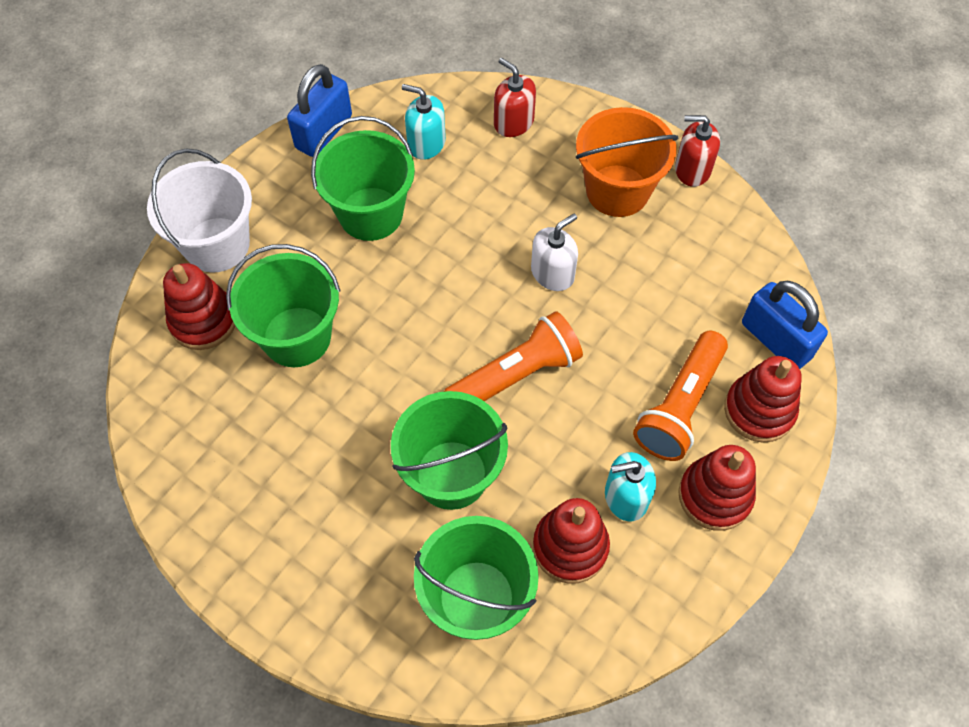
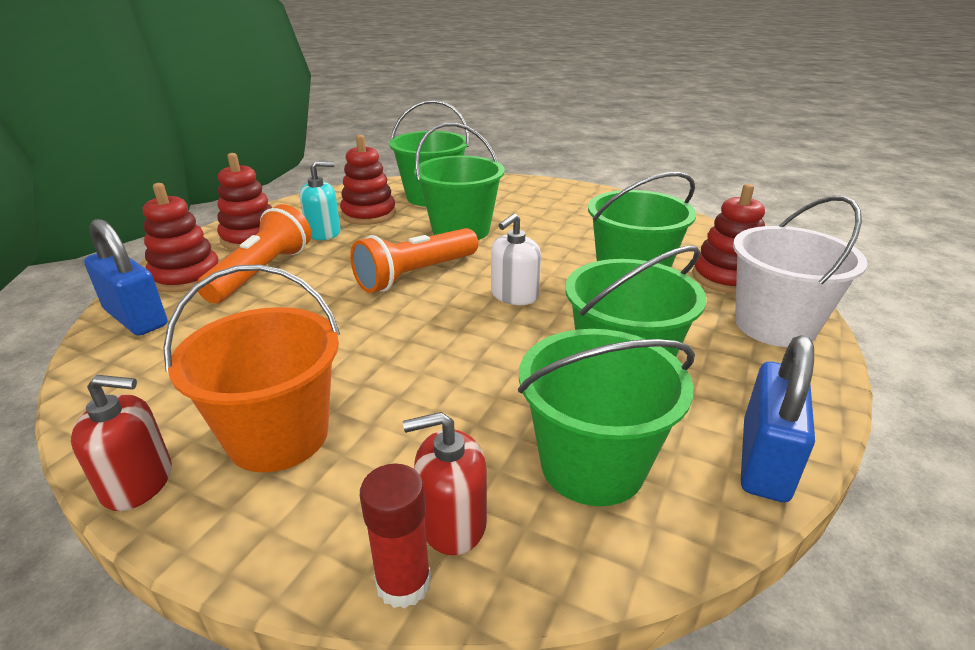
camera: 170 degrees right, 30 degrees down
turquoise soap dispenser [402,84,446,160] -> green bucket [518,329,695,506]
red soap dispenser [494,58,536,137] -> red soap dispenser turned 135 degrees clockwise [403,412,487,555]
white soap dispenser [531,214,578,291] -> white soap dispenser moved to [491,213,541,305]
none -> red glue stick [360,464,431,609]

